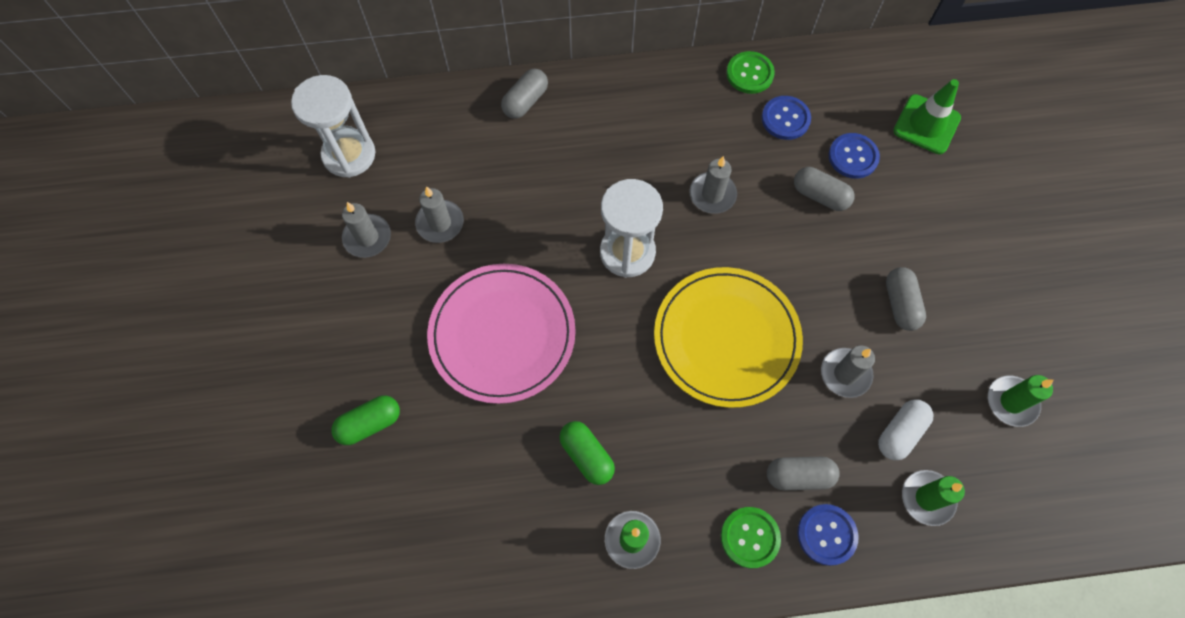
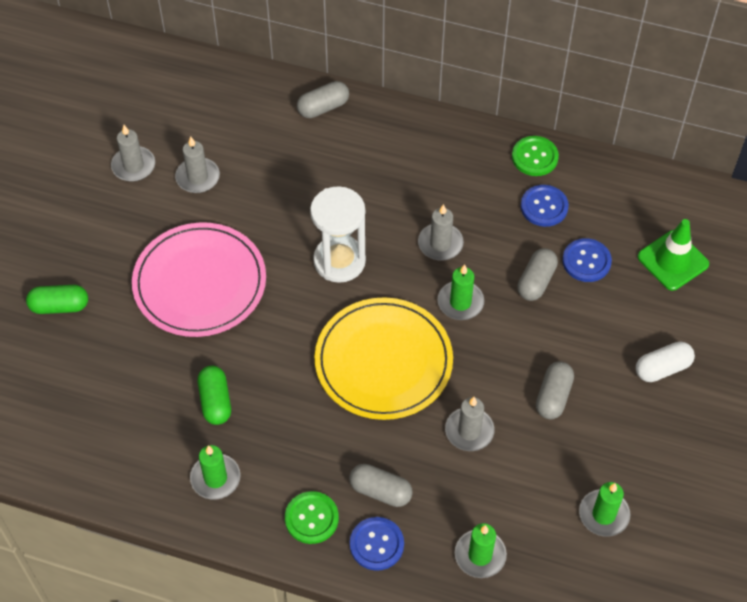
camera: 25 degrees right, 10 degrees down
white hourglass [291,75,376,178] -> none
grey capsule [794,167,855,211] -> grey capsule turned 60 degrees clockwise [517,248,558,301]
white capsule [878,400,933,460] -> white capsule moved to [636,342,695,382]
none -> green candle [438,264,484,320]

